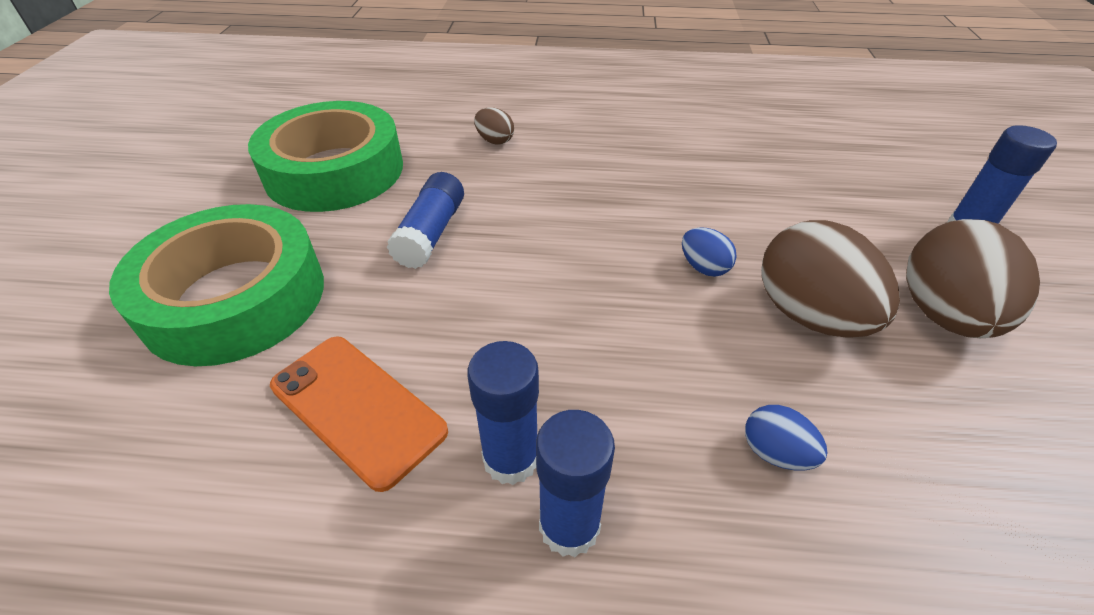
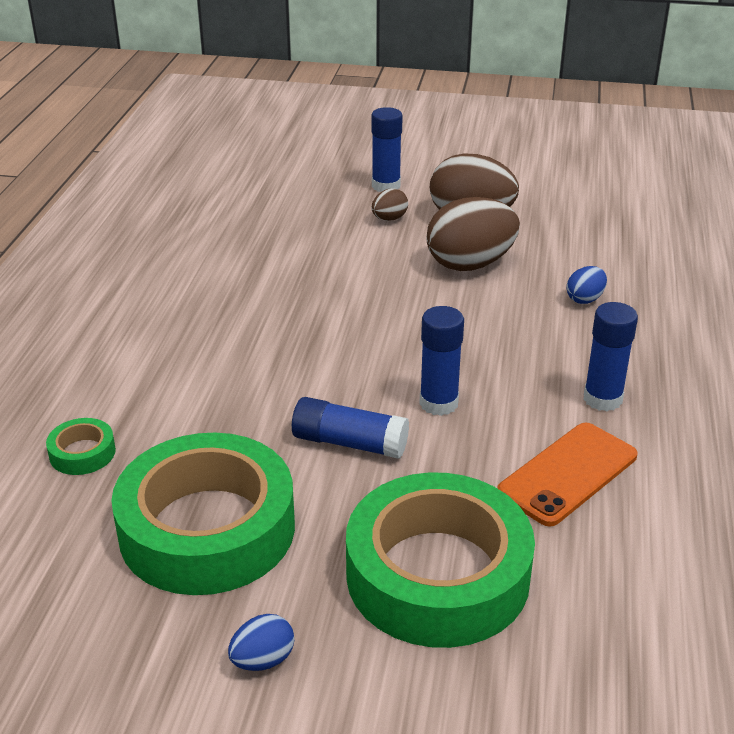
camera: 85 degrees left, 10 degrees down
brown egg [474,107,514,145] -> brown egg moved to [372,188,408,221]
blue glue stick [536,410,615,557] -> blue glue stick moved to [419,306,464,416]
blue egg [682,228,737,277] -> blue egg moved to [228,614,294,671]
none -> green tape [46,418,116,475]

